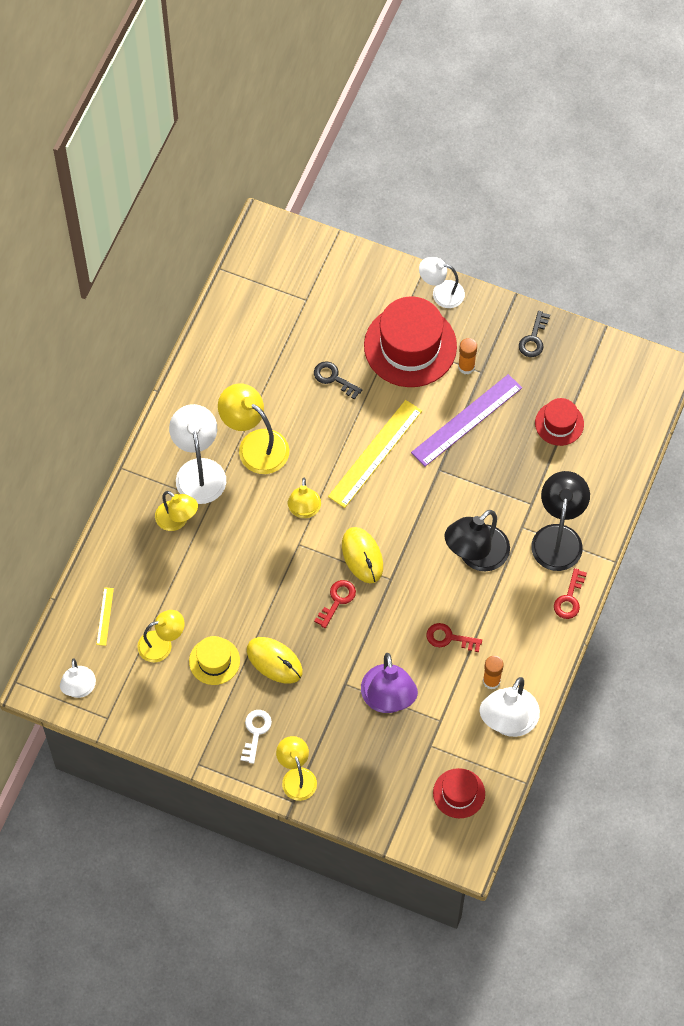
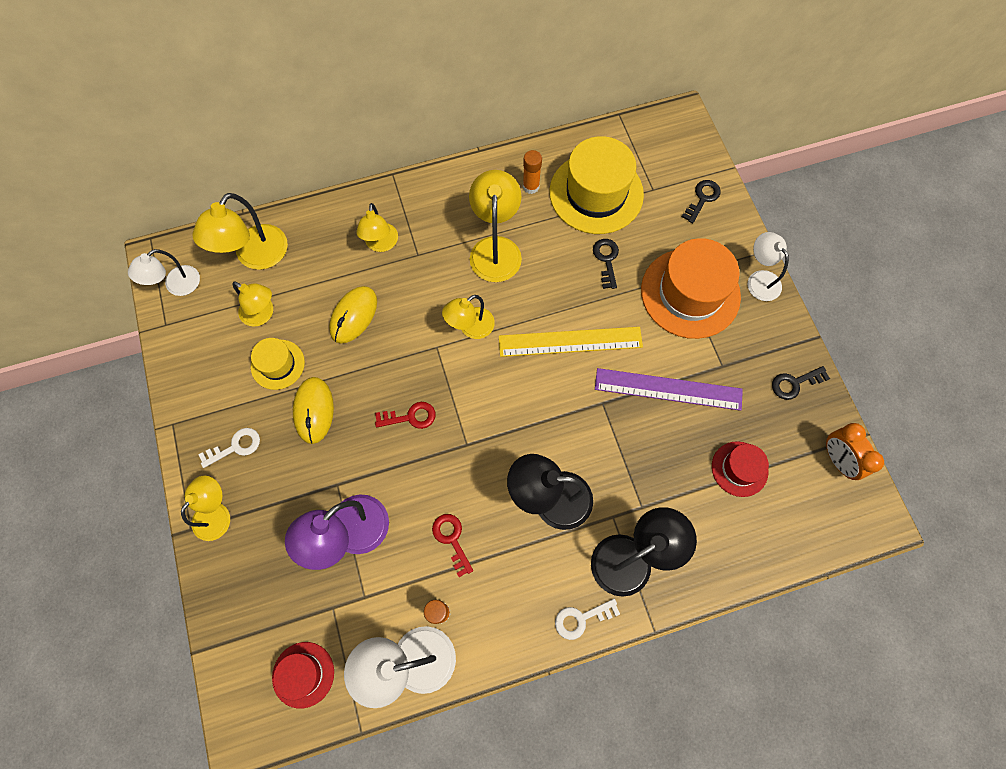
camera: 50 degrees right, 5 degrees up
yellow ruler [96,587,114,646] -> yellow lamp [192,193,288,270]
white lamp [169,404,226,504] -> none
yellow mouse [342,527,383,583] -> yellow mouse moved to [329,286,377,344]
red hat [364,296,457,387] -> orange hat [641,238,741,339]
orange glue stick [458,338,477,374] -> orange glue stick moved to [523,150,542,194]
red key [554,568,587,619] -> white key [555,599,620,640]
none -> yellow hat [549,136,644,234]
none -> black key [682,180,721,223]
none -> orange clock [826,423,884,480]

